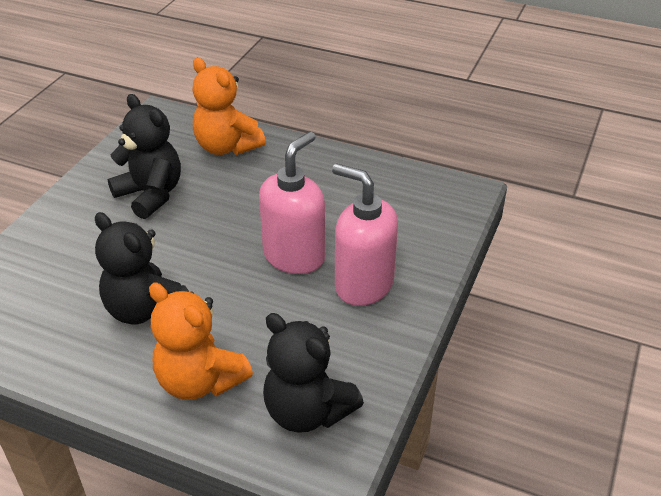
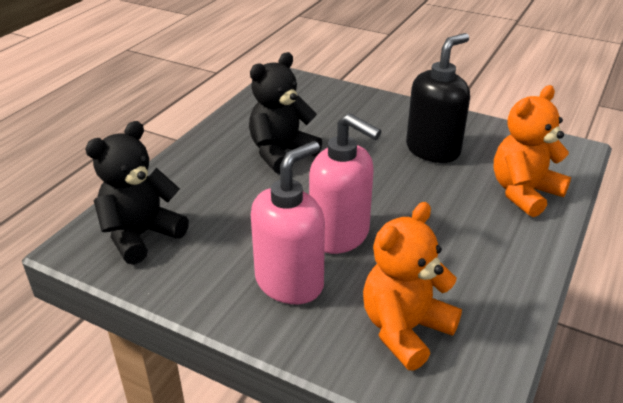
camera: 95 degrees right, 5 degrees down
black teddy bear [108,94,181,219] -> black soap dispenser [406,33,470,163]
orange teddy bear [149,283,253,400] -> orange teddy bear moved to [363,202,462,371]

